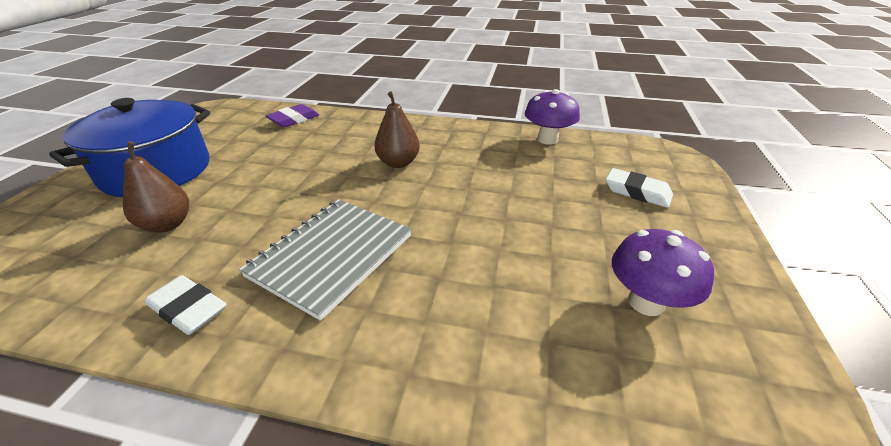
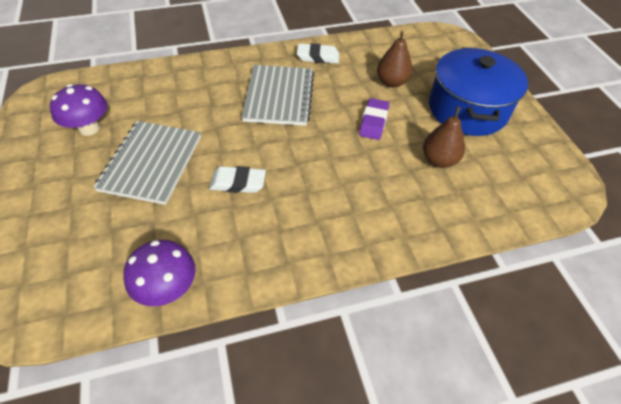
camera: 150 degrees right, 15 degrees up
purple eraser [266,104,319,127] -> purple eraser moved to [359,98,389,140]
brown pear [374,91,420,168] -> brown pear moved to [423,107,465,168]
white eraser [606,168,673,208] -> white eraser moved to [209,166,266,193]
none -> grey notebook [93,121,201,205]

